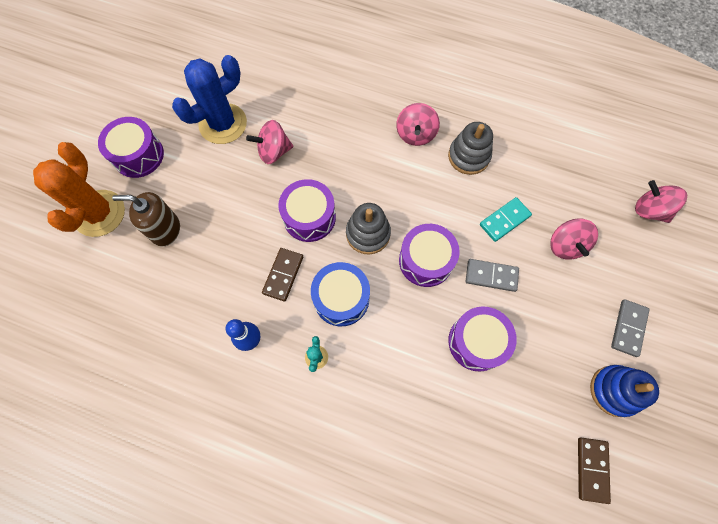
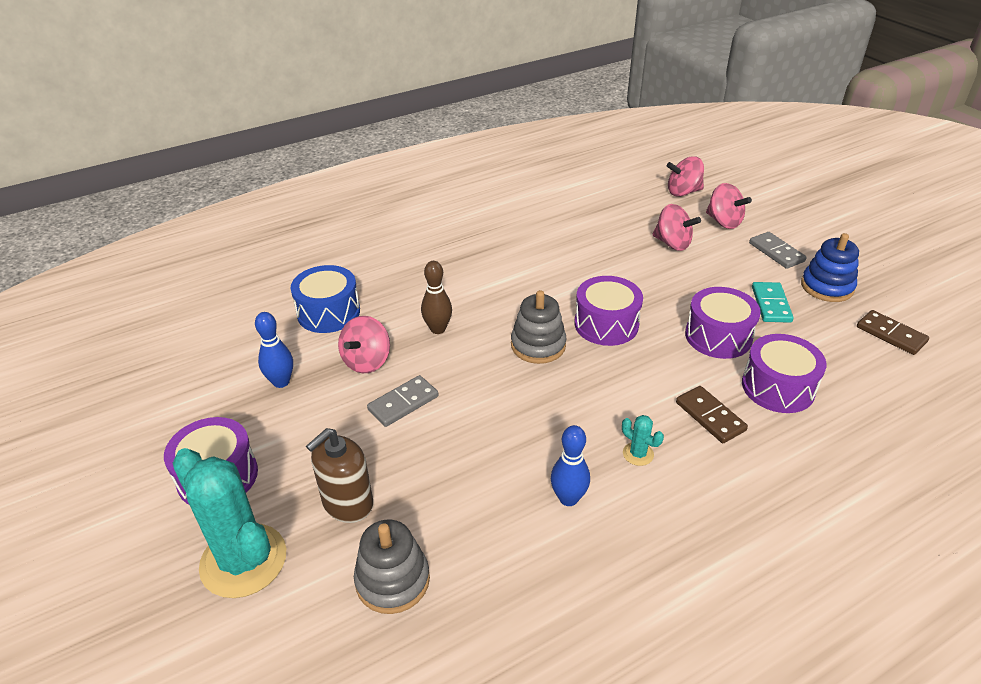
camera: 50 degrees left, 30 degrees down
orange cactus [33,142,125,237] -> turquoise cactus [173,448,286,598]
blue cactus [172,55,247,144] -> blue bowling pin [255,312,293,388]
brown domino [262,248,303,301] -> brown domino moved to [676,386,748,443]
purple drum [278,179,336,242] -> purple drum moved to [742,334,827,413]
blue drum [311,262,370,326] -> blue drum moved to [290,265,360,333]
pink spinning top [396,103,440,146] -> pink spinning top moved to [706,183,752,229]
grey stacking toy [448,122,493,175] -> grey stacking toy moved to [354,520,430,614]
grey domino [466,259,519,292] -> grey domino moved to [367,375,439,427]
turquoise domino [480,197,532,242] -> turquoise domino moved to [752,282,794,323]
none -> brown bowling pin [421,261,452,334]

